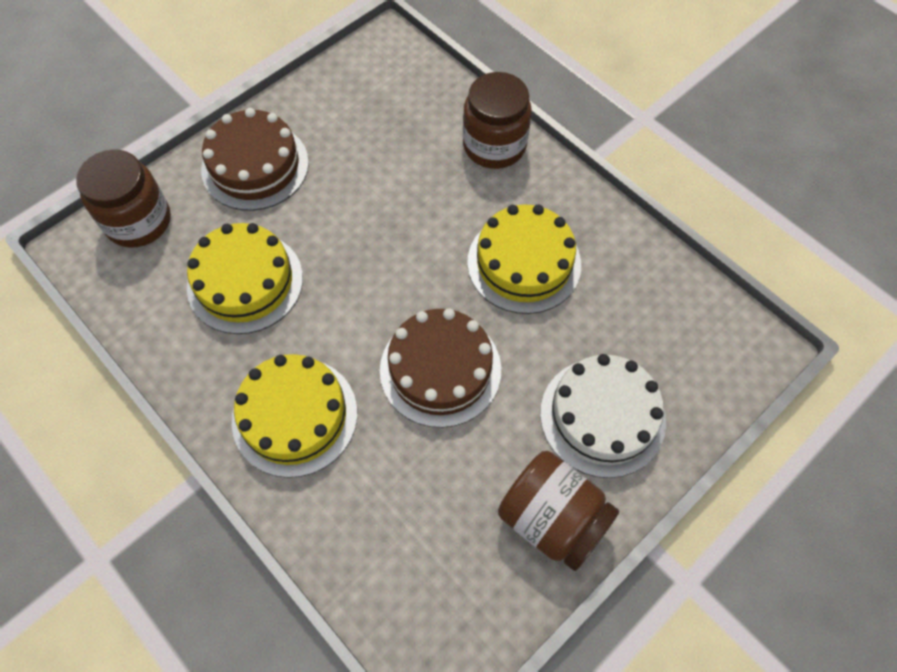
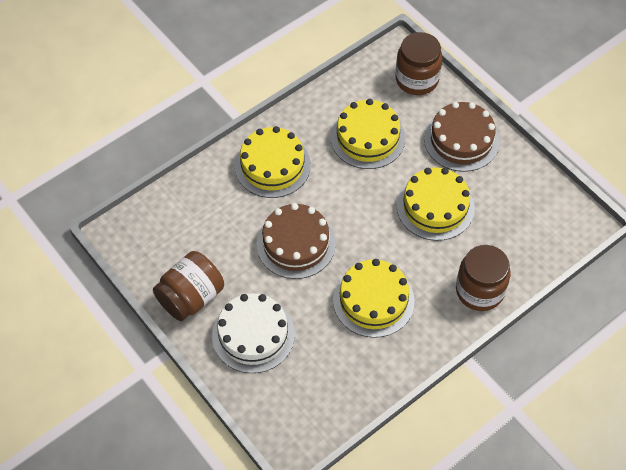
camera: 95 degrees right, 5 degrees down
none -> yellow cake [397,167,475,241]

